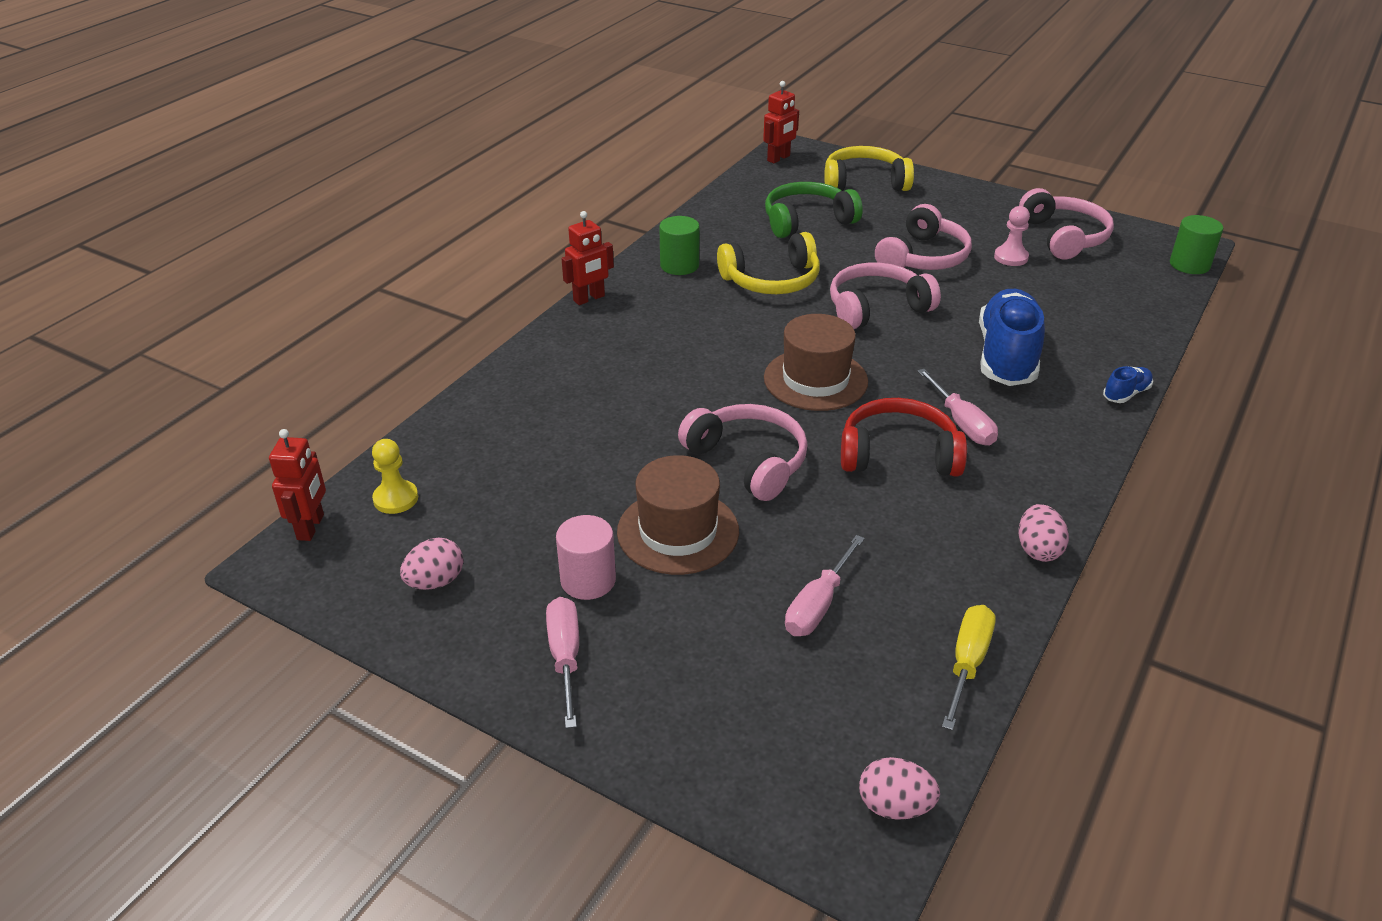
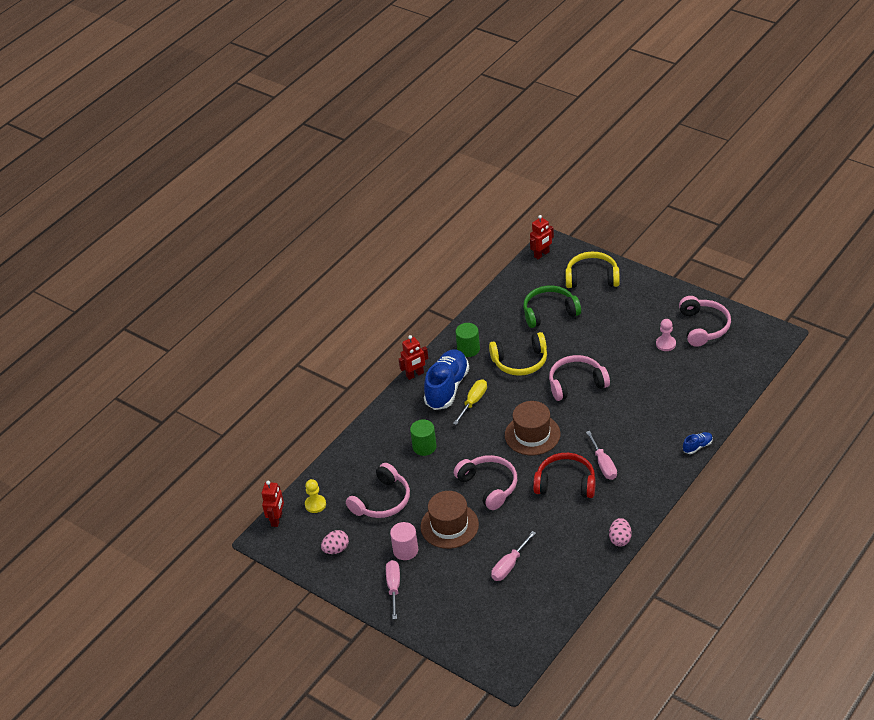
camera: 10 degrees right, 5 degrees up
pink egg [859,757,940,820] -> none
pink headphones [875,204,972,270] -> pink headphones moved to [346,463,410,518]
yellow screwdriver [942,605,996,730] -> yellow screwdriver moved to [453,379,487,425]
blue shoe [979,289,1045,386] -> blue shoe moved to [424,349,469,410]
green cylinder [1170,215,1223,274] -> green cylinder moved to [410,419,437,456]

